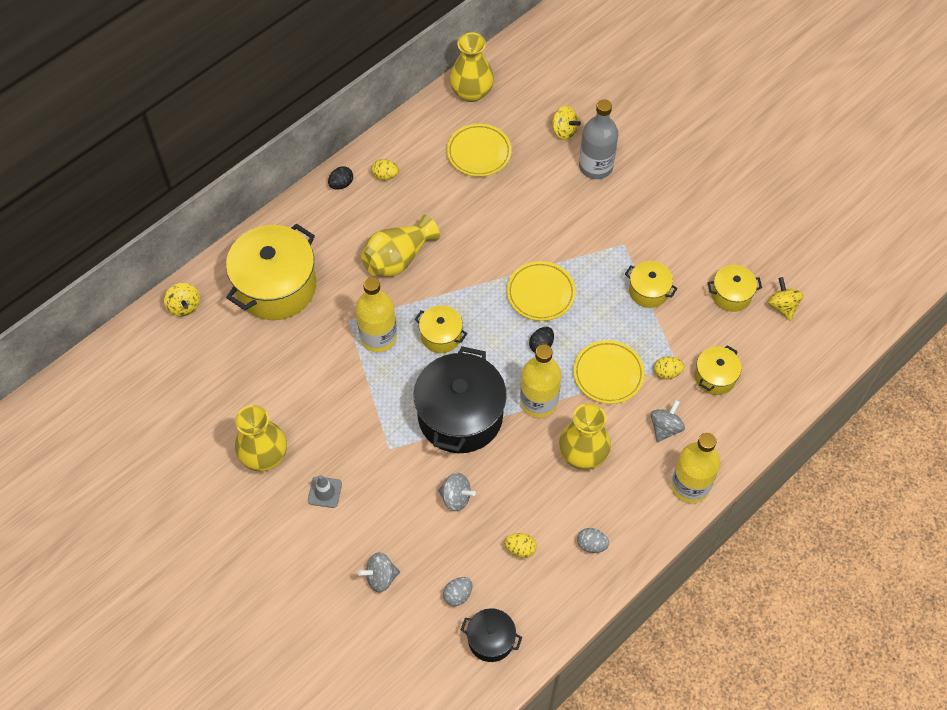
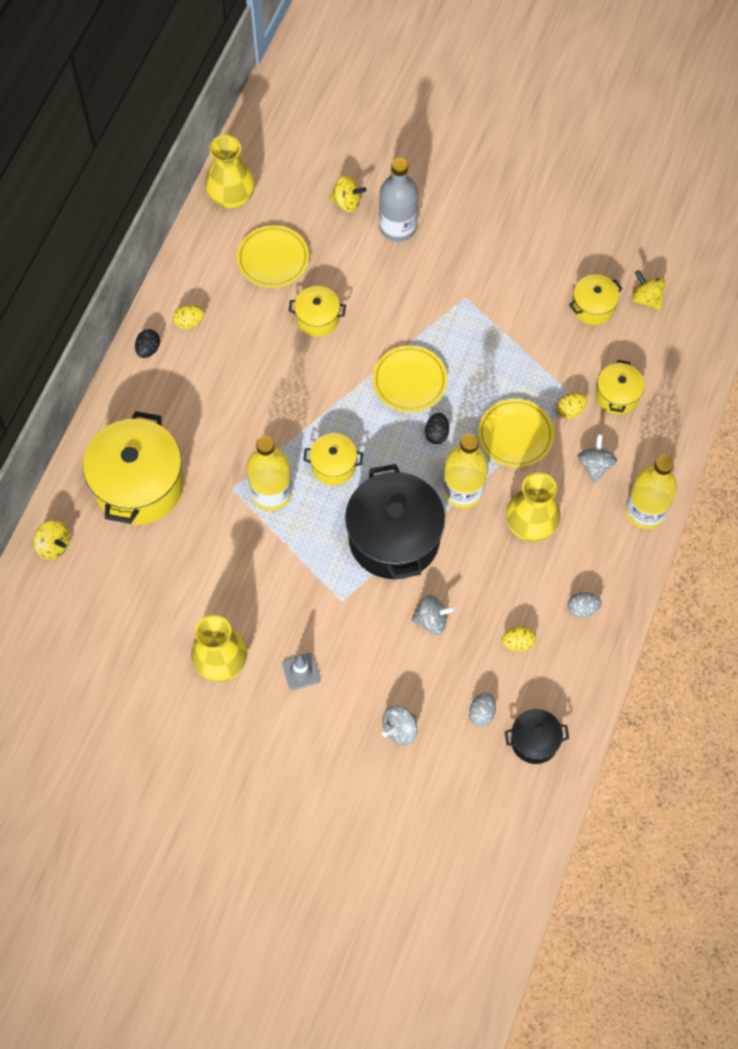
camera: 25 degrees left, 5 degrees up
yellow vase [361,215,440,277] -> none
yellow pot [625,261,677,308] -> yellow pot moved to [289,286,346,337]

